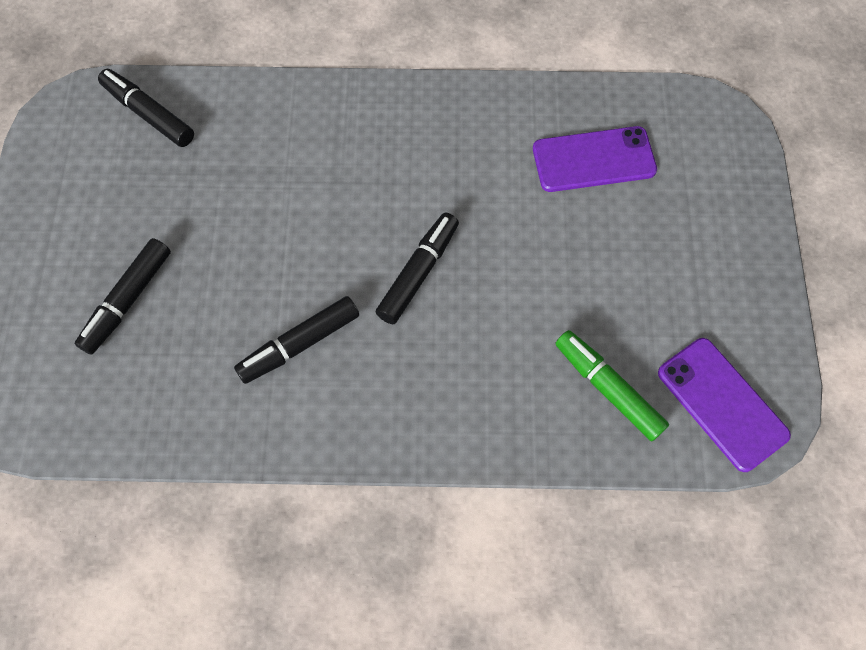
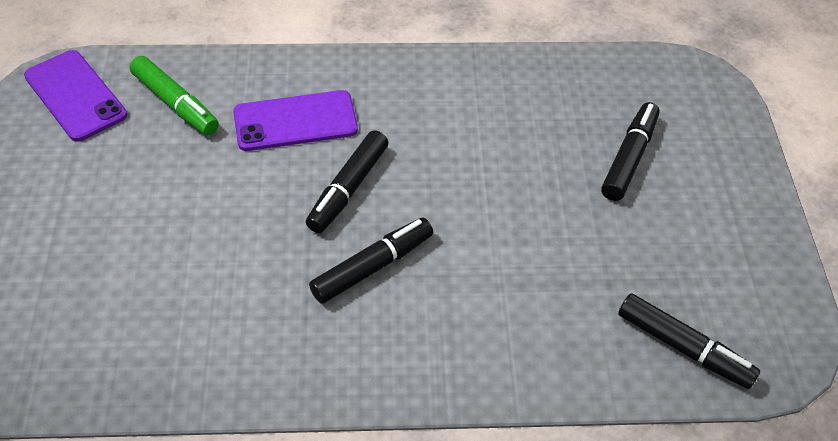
camera: 175 degrees right, 15 degrees down
black marker [234,296,359,384] -> black marker moved to [309,217,433,304]
purple phone [533,126,657,192] -> purple phone moved to [233,90,358,151]

